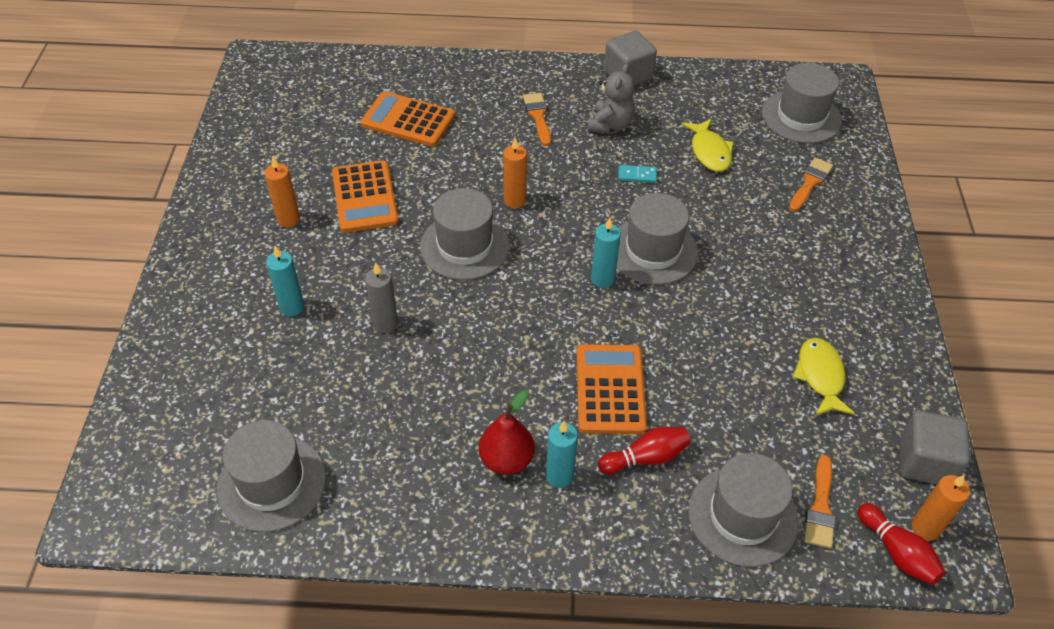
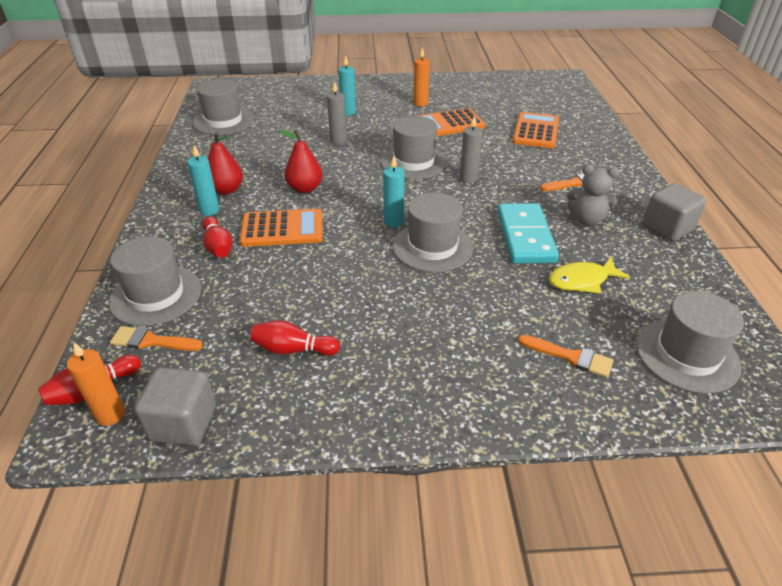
camera: 85 degrees right, 10 degrees down
orange candle [503,138,527,208] -> grey candle [459,115,483,183]
turquoise domino [618,165,657,183] -> turquoise domino [497,203,559,264], size x2.49
yellow fish [793,338,855,416] -> red bowling pin [251,321,340,356]
none -> red pear [278,130,323,193]

